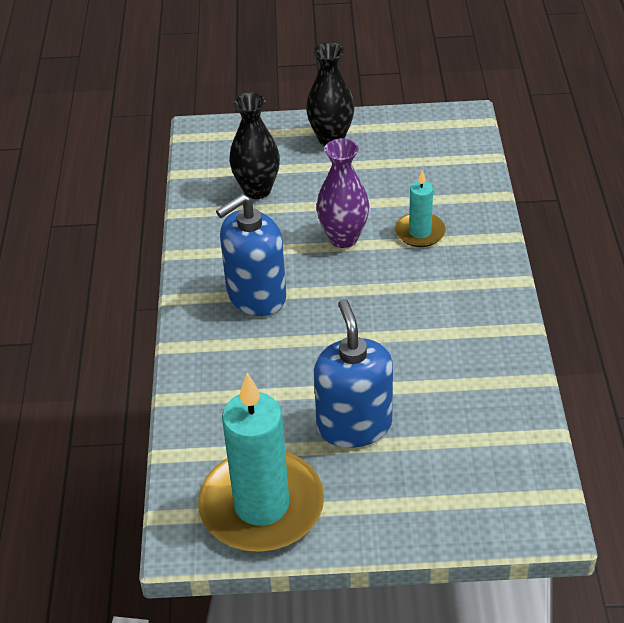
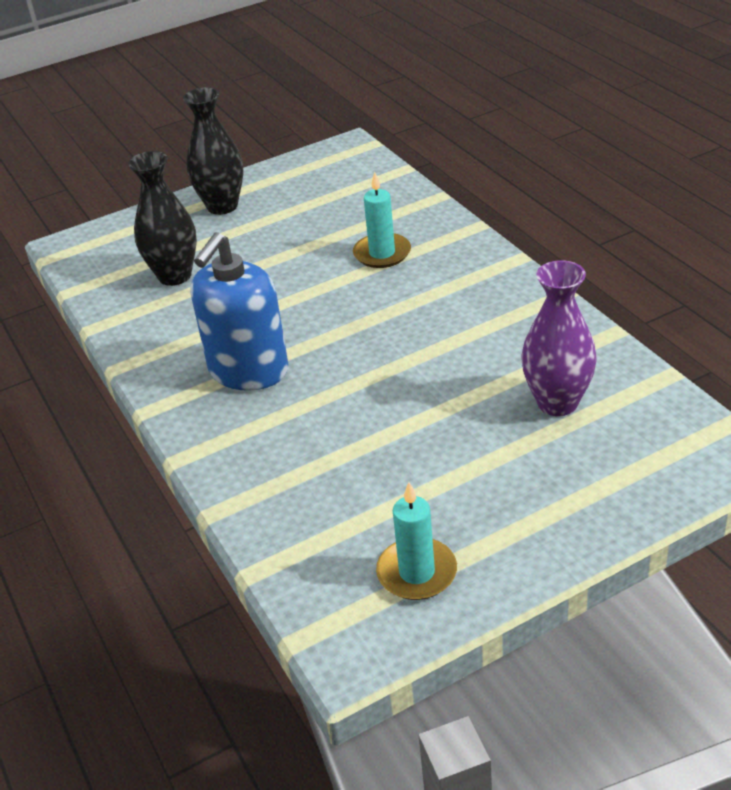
camera: 25 degrees left, 5 degrees down
turquoise candle [198,373,324,552] -> turquoise candle [376,482,457,600], size x0.49
blue soap dispenser [314,299,393,448] -> none
purple vase [316,138,369,248] -> purple vase moved to [521,260,597,416]

